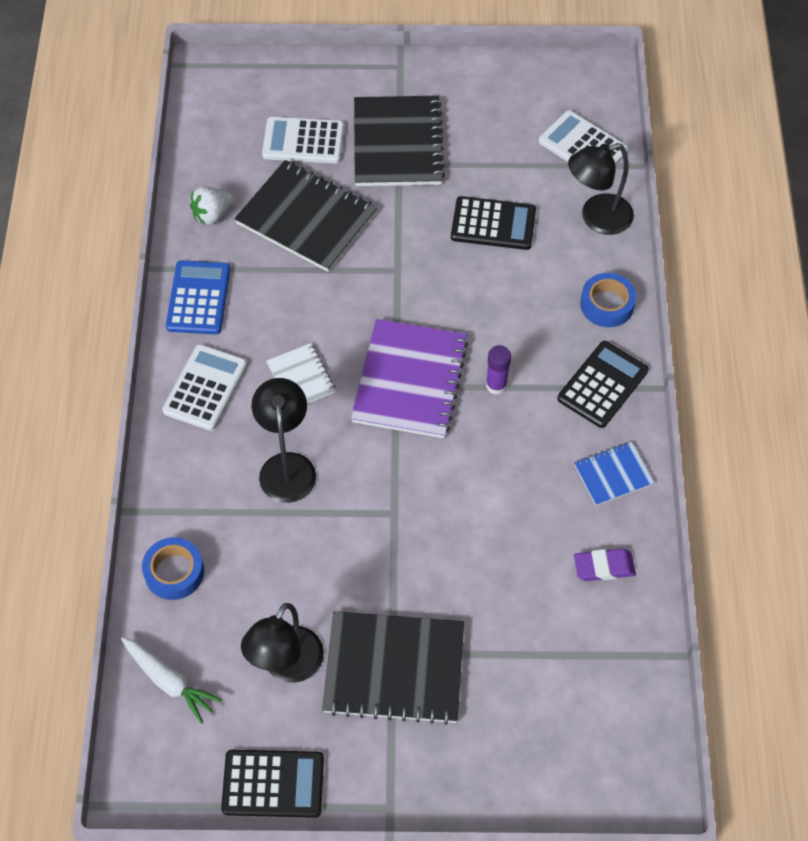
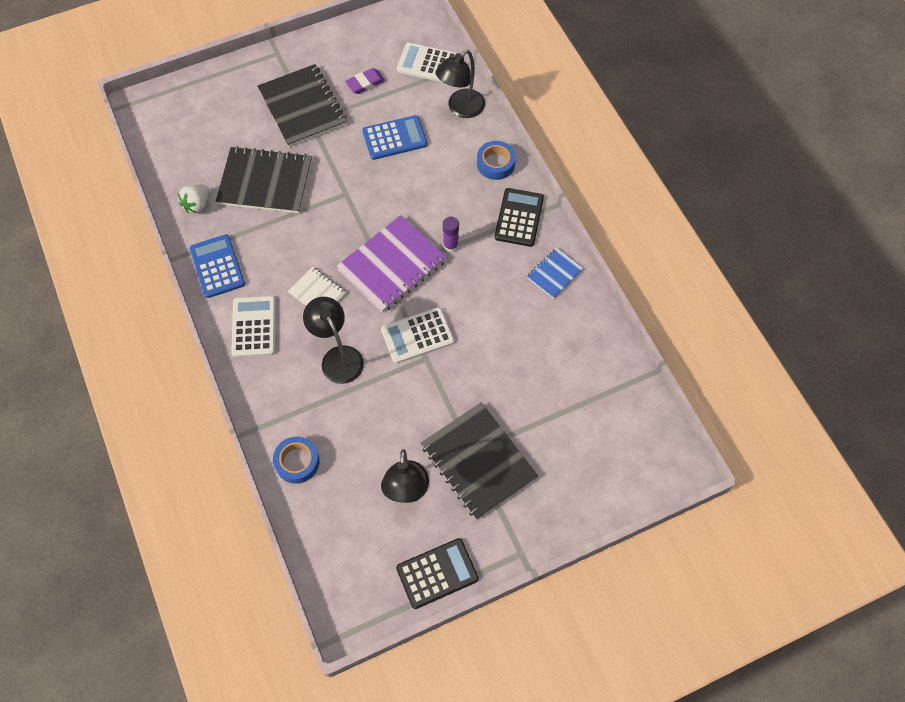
camera: 25 degrees left, 5 degrees up
white carrot [121,637,222,724] -> none
white calculator [262,117,344,164] -> white calculator moved to [381,307,454,364]
black notebook [322,611,464,725] -> black notebook turned 75 degrees clockwise [421,402,538,520]
purple notebook [351,319,469,438] -> purple notebook turned 60 degrees clockwise [336,215,447,313]
black calculator [451,196,536,250] -> blue calculator [362,115,428,160]
purple eraser [574,548,636,581] -> purple eraser moved to [345,68,385,94]

